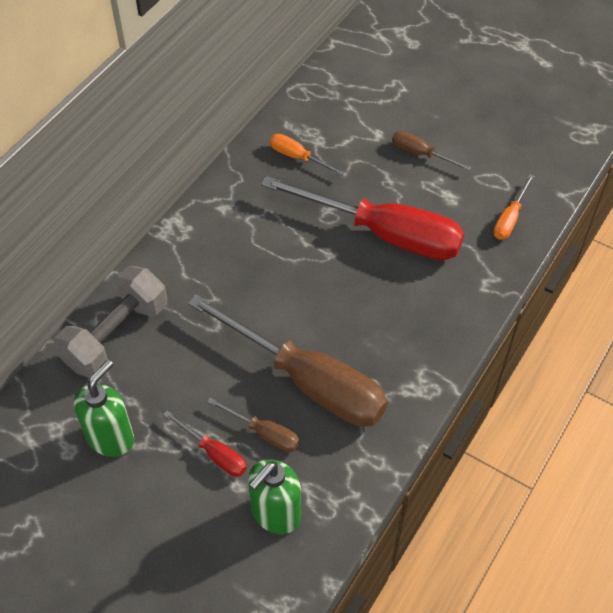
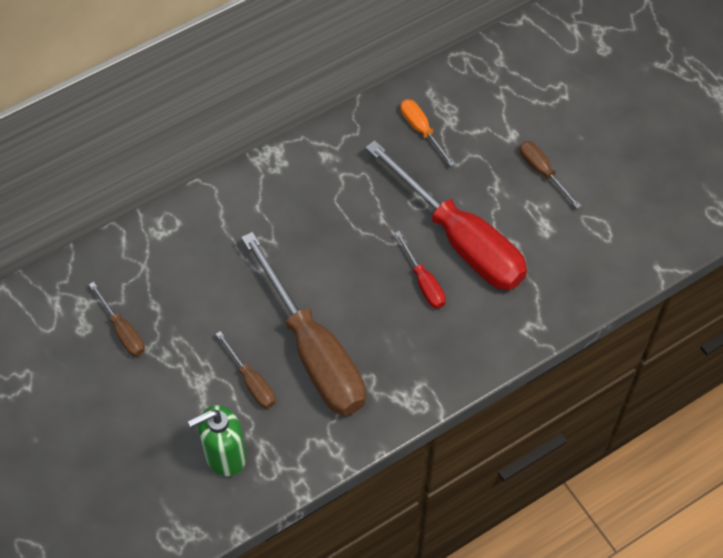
camera: 25 degrees right, 5 degrees up
grey dumbbell [54,266,167,378] -> none
green soap dispenser [74,360,134,457] -> brown screwdriver [89,282,145,357]
red screwdriver [163,410,247,477] -> red screwdriver moved to [395,231,446,309]
orange screwdriver [493,174,534,240] -> none

